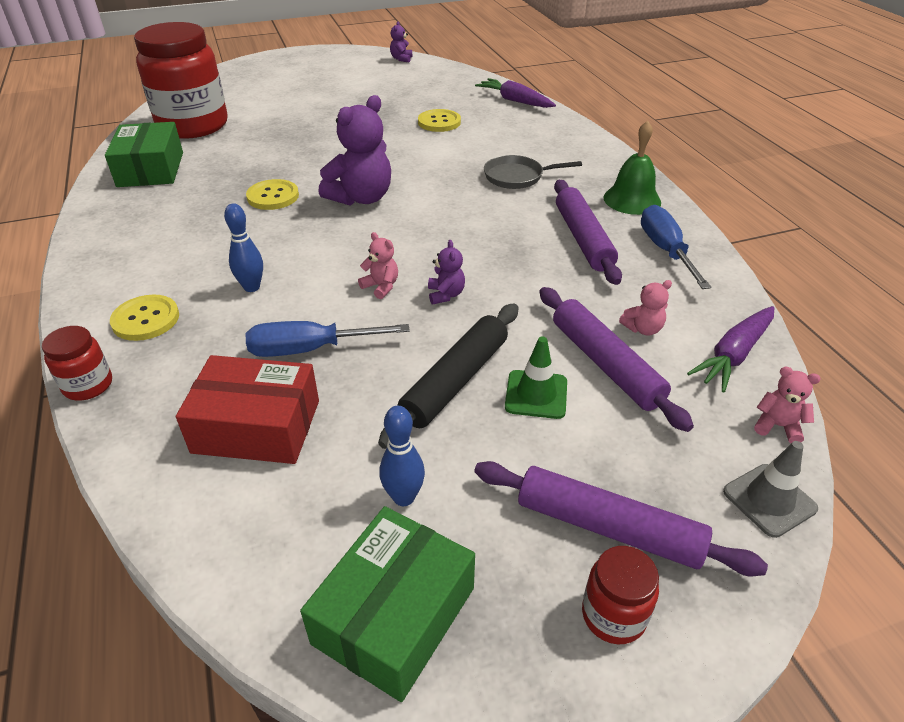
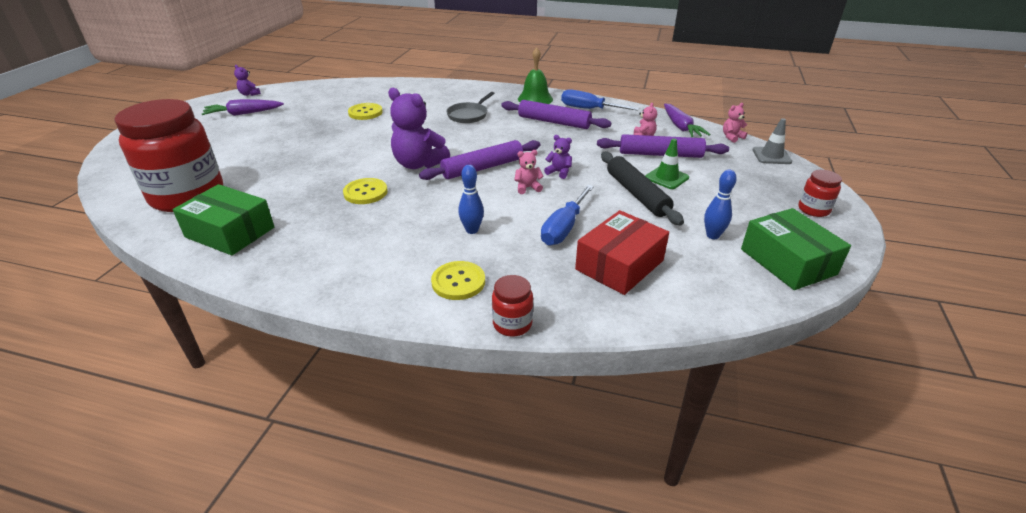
camera: 55 degrees left, 5 degrees down
purple teddy bear [319,95,391,206] -> purple teddy bear turned 135 degrees clockwise [388,88,450,169]
purple rolling pin [474,461,768,576] -> purple rolling pin moved to [419,140,541,180]
purple carrot [475,78,556,108] -> purple carrot moved to [202,99,284,116]

